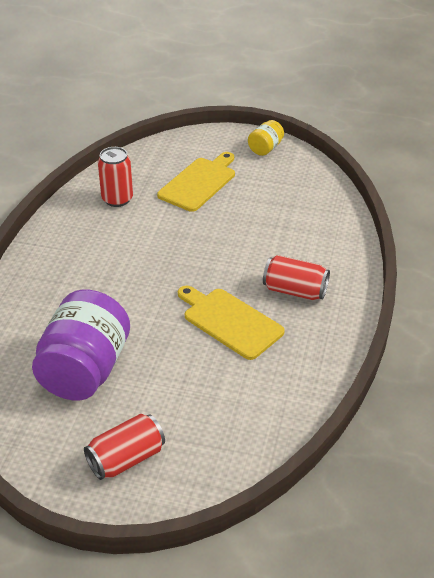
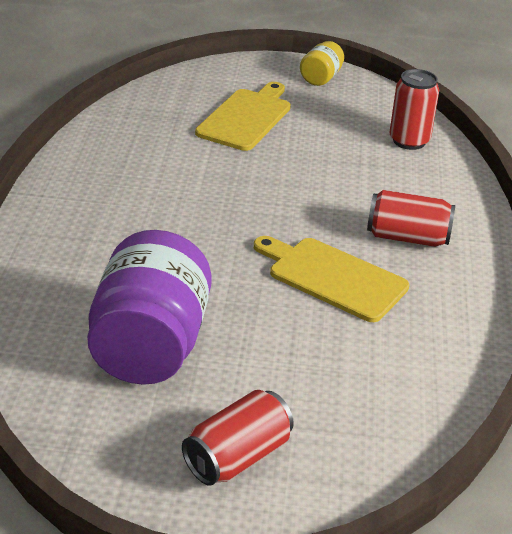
camera: 10 degrees left, 5 degrees down
red can [98,147,133,207] -> red can moved to [390,69,439,150]

